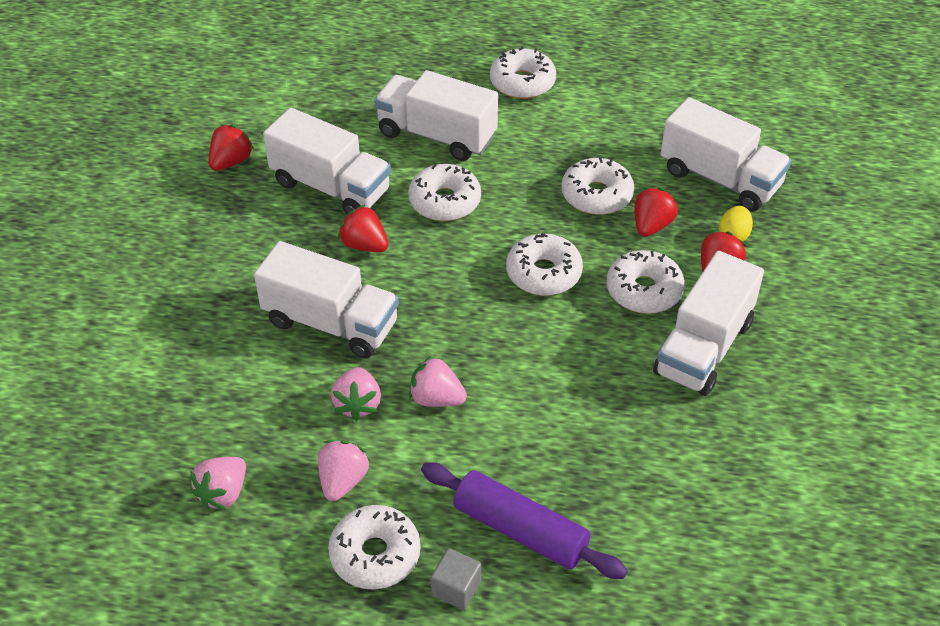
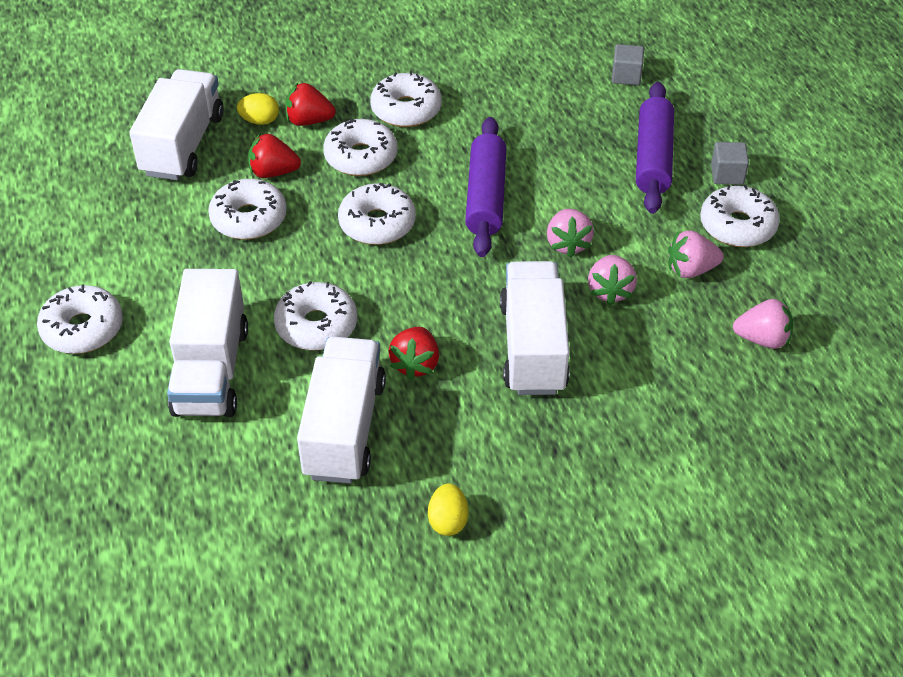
camera: 115 degrees left, 0 degrees up
red strawberry [209,124,254,171] -> none
pink strawberry [331,367,381,421] -> pink strawberry turned 120 degrees clockwise [588,255,637,306]
white truck [653,251,764,396] -> white donut [370,71,442,127]
none -> yellow egg [428,483,468,536]
none -> purple rolling pin [465,117,506,257]
none -> grey cube [612,44,644,85]

